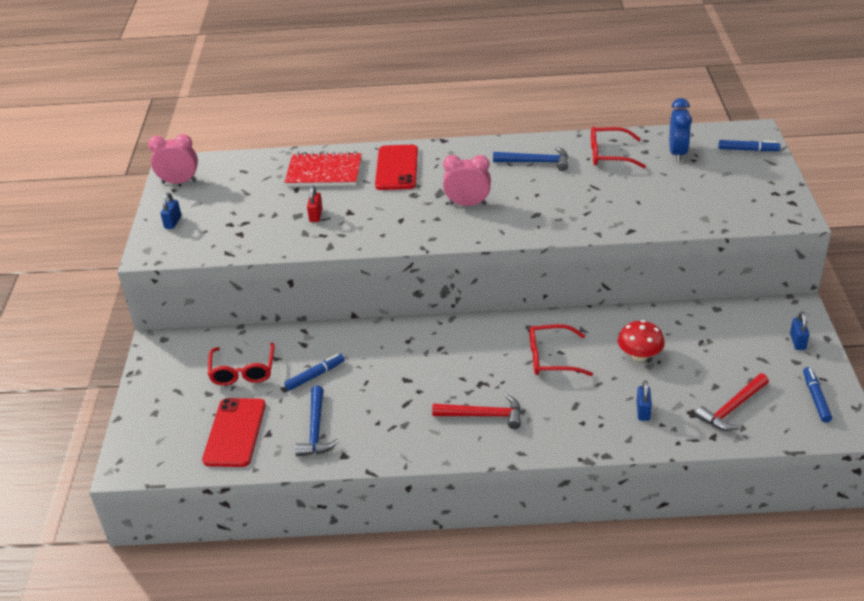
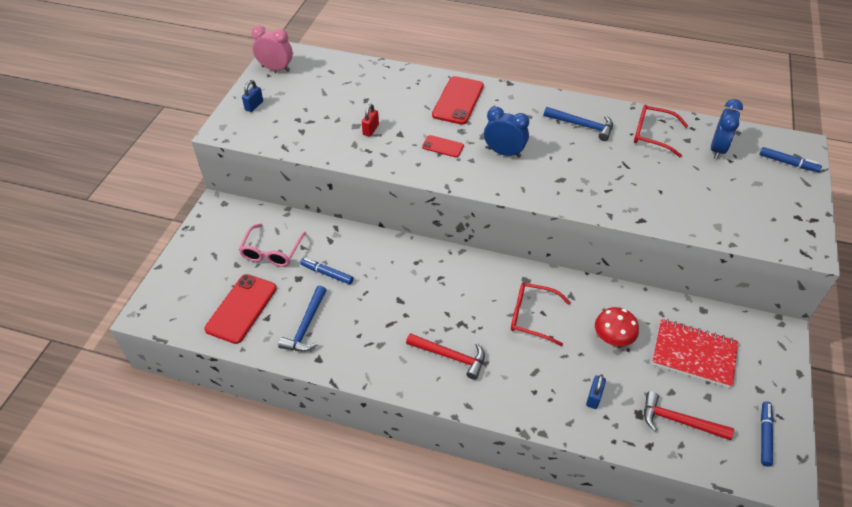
camera: 15 degrees right, 10 degrees up
red glasses [208,342,275,386] -> pink glasses [239,224,306,267]
red notebook [284,152,362,186] -> red notebook moved to [652,319,738,388]
blue marker [284,354,345,391] -> blue marker turned 135 degrees counterclockwise [300,258,354,285]
pink clock [443,155,491,206] -> blue clock [484,107,529,158]
red hammer [695,373,769,431] -> red hammer turned 45 degrees clockwise [644,391,734,440]
blue padlock [790,312,809,350] -> none
none -> red phone [422,135,464,157]

